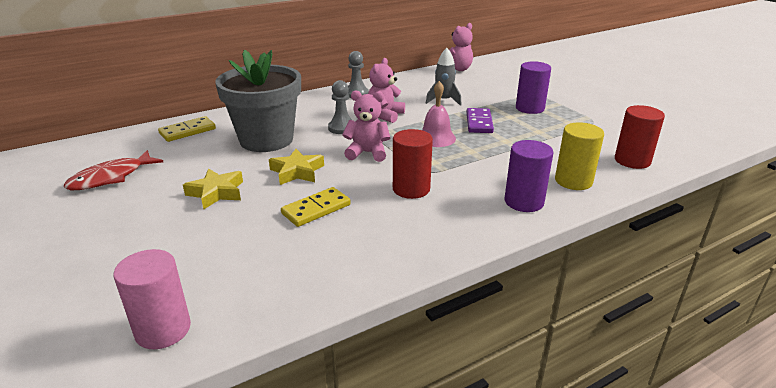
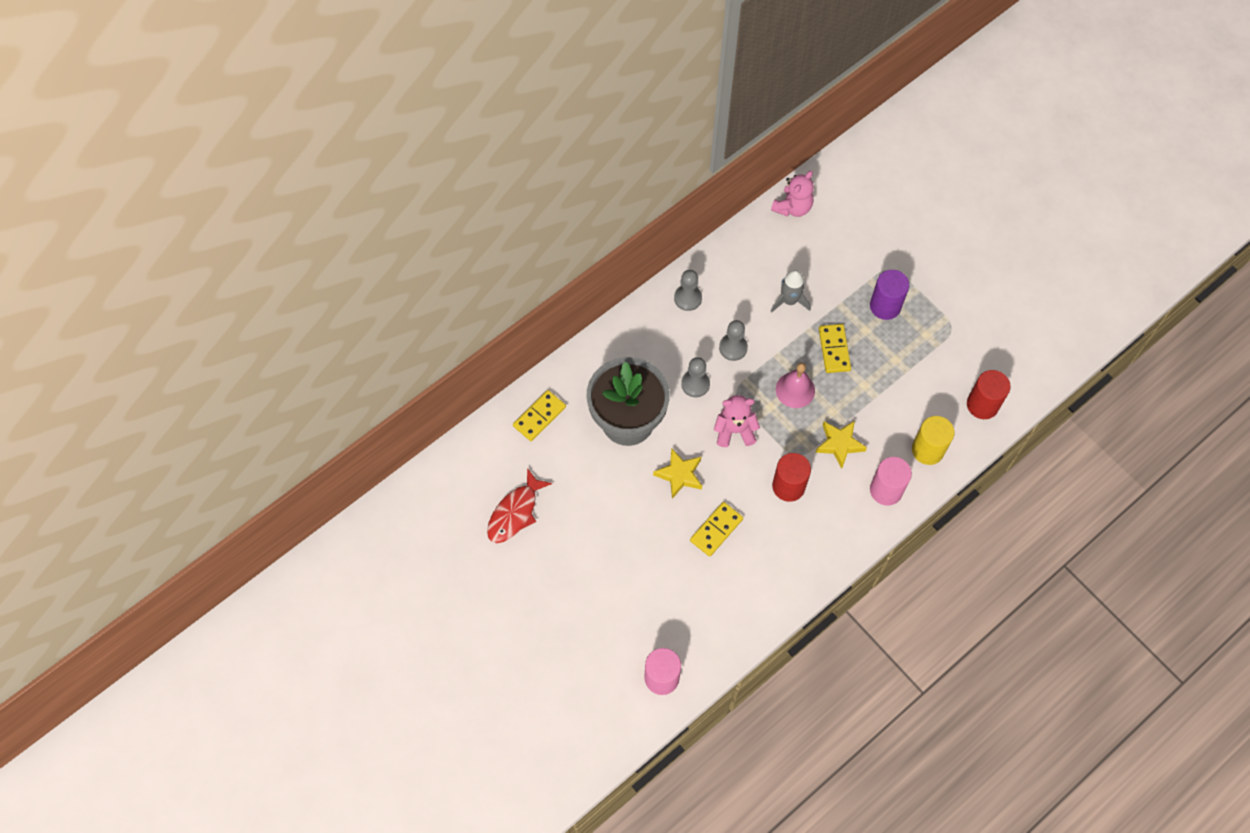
camera: 10 degrees left, 35 degrees up
yellow star [183,168,243,209] -> yellow star moved to [815,421,867,469]
pink teddy bear [368,58,405,123] -> grey pawn [719,320,748,361]
purple domino [466,108,494,133] -> yellow domino [819,324,851,373]
purple cylinder [505,140,553,212] -> pink cylinder [870,457,912,505]

